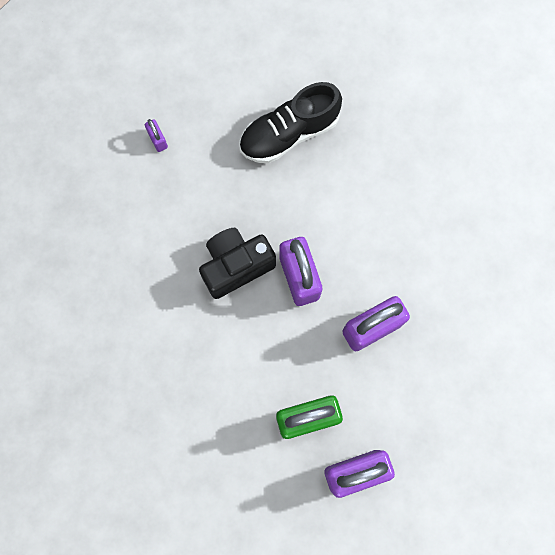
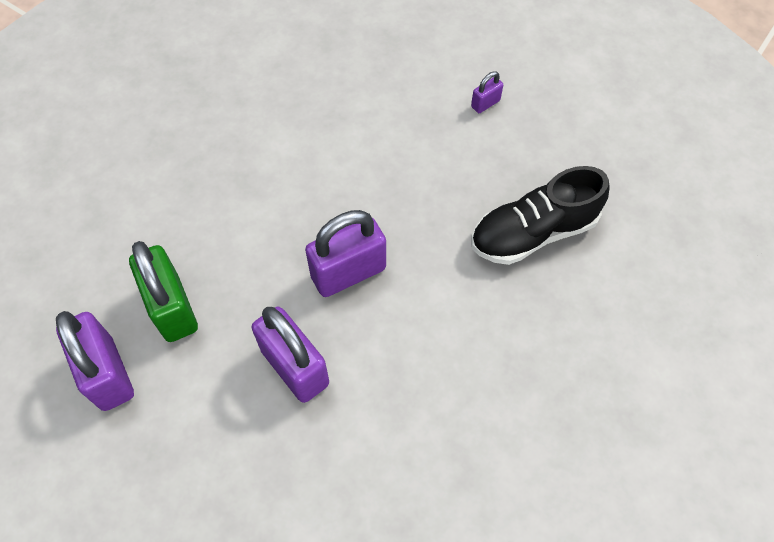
camera: 80 degrees right, 15 degrees down
black camera [199,228,276,299] -> none
black shoe [239,82,342,163] -> black shoe turned 75 degrees counterclockwise [471,166,610,265]

